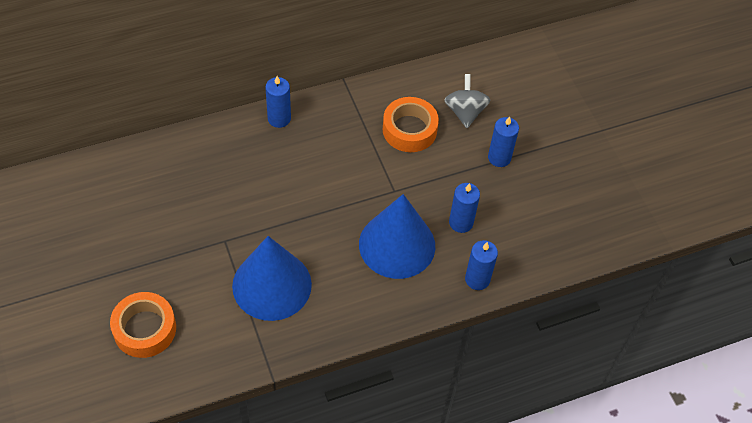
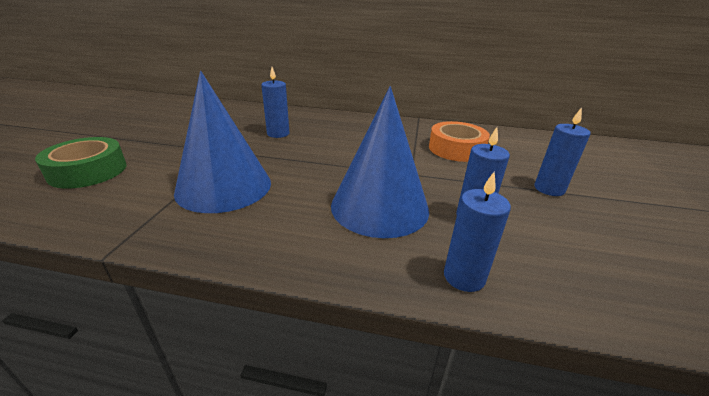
camera: 35 degrees right, 25 degrees down
orange tape [110,292,176,358] -> green tape [35,137,127,189]
blue candle [265,76,291,128] -> blue candle moved to [261,67,290,138]
grey spinning top [445,74,490,128] -> none

